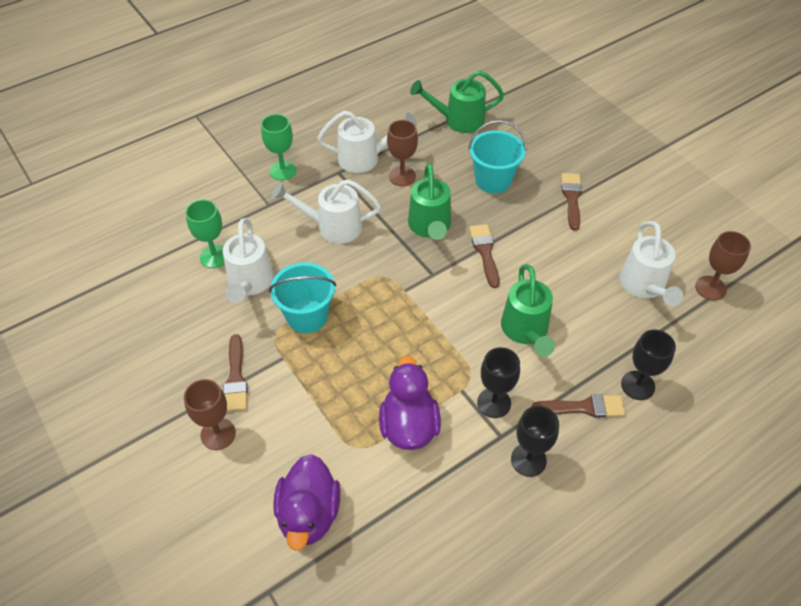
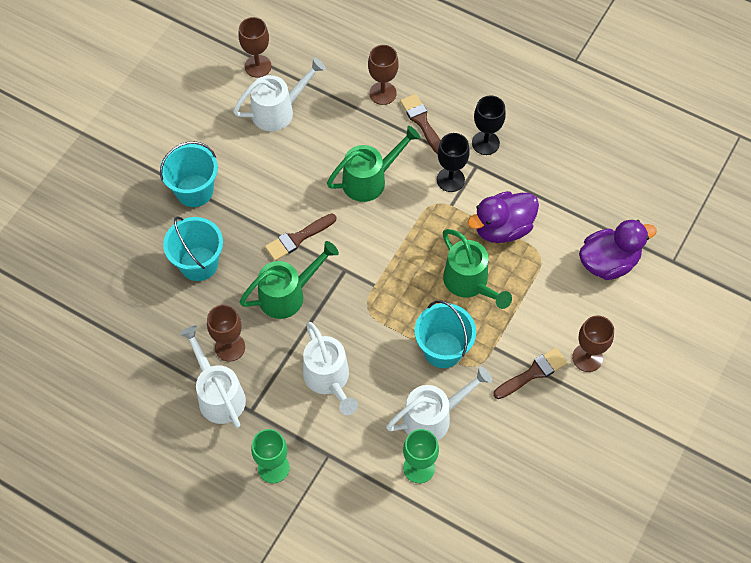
camera: 115 degrees left, 10 degrees up
green watering can [410,70,504,133] -> green watering can moved to [443,229,512,309]
brown brush [561,173,582,230] -> turquoise bucket [160,141,218,207]
black goblet [621,330,676,400] -> brown goblet [368,45,399,105]

